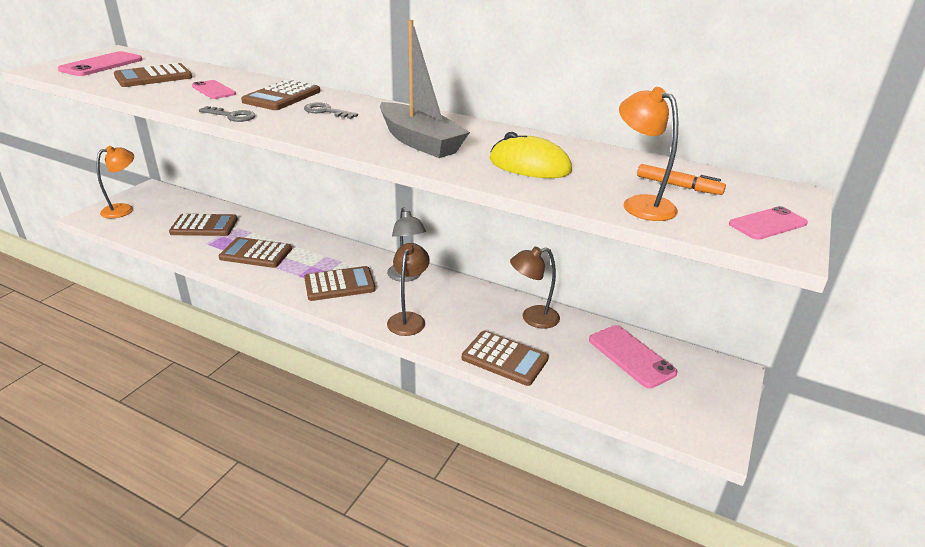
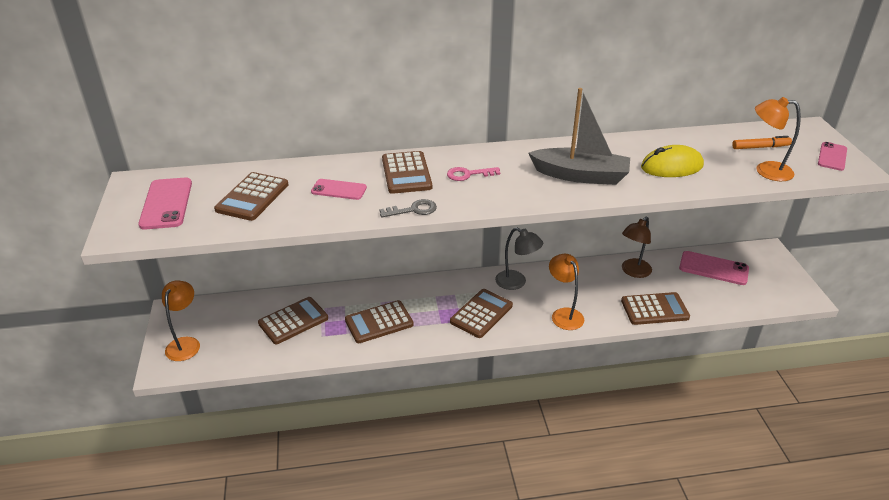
camera: 35 degrees left, 5 degrees up
grey key [304,102,358,119] -> pink key [447,167,500,181]
brown lamp [387,243,430,336] -> orange lamp [549,254,584,330]

